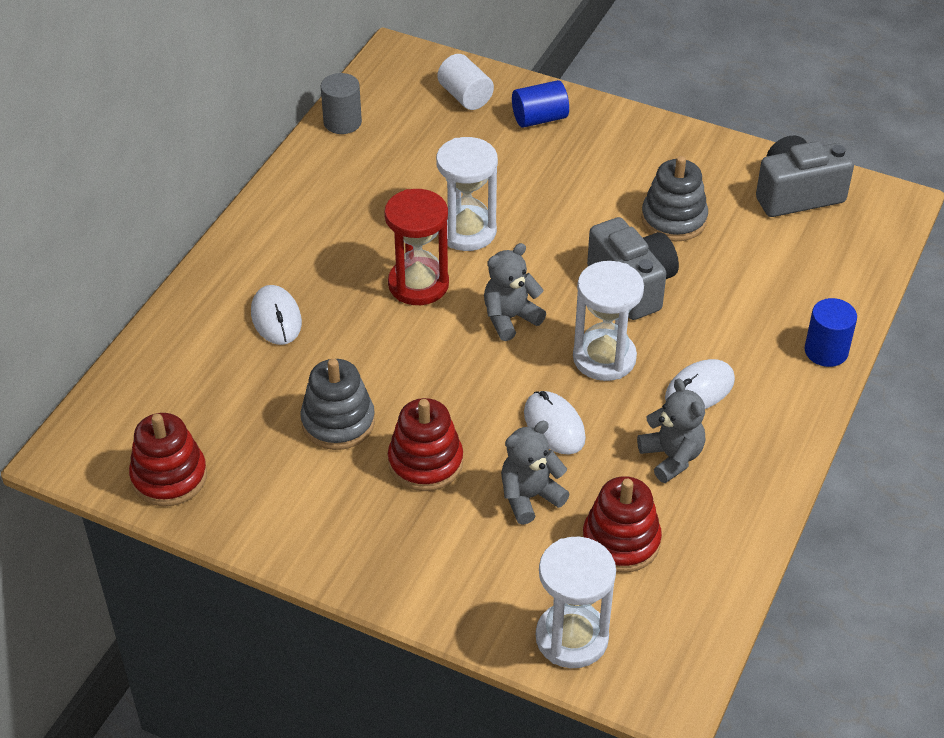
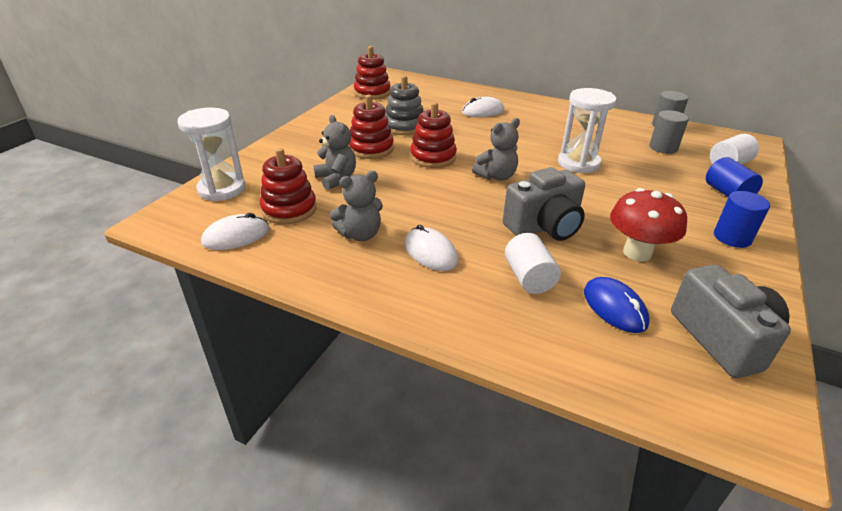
camera: 90 degrees right, 10 degrees down
red hourglass [384,189,449,305] -> none
grey teddy bear [484,243,546,341] -> grey teddy bear turned 90 degrees clockwise [472,118,520,181]
white mouse [524,391,586,454] -> white mouse moved to [201,213,269,250]
white hourglass [573,261,644,381] -> none
grey stacking toy [641,156,708,241] -> red mushroom [610,188,687,262]
blue cylinder [805,298,857,367] -> blue cylinder moved to [714,191,770,248]
none -> red stacking toy [410,102,457,168]
none -> white cylinder [505,233,561,294]
none -> blue mouse [584,277,650,333]
none -> grey cylinder [649,110,689,154]

